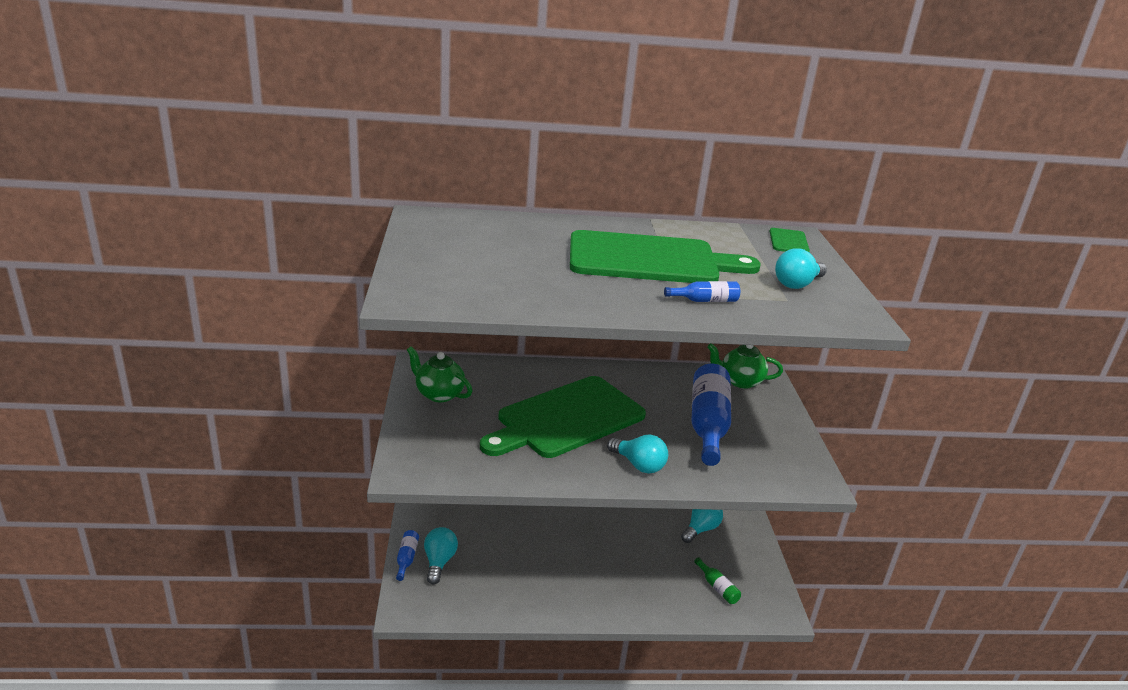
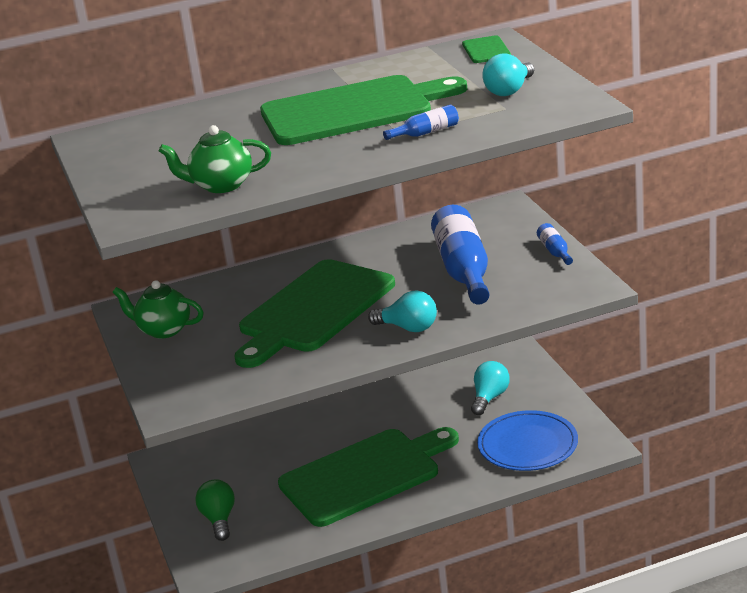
camera: 10 degrees left, 0 degrees up
blue bottle [396,530,419,581] -> blue bottle moved to [537,223,573,265]
turquoise light bulb [424,527,458,584] -> green light bulb [195,480,235,541]
green bottle [694,557,741,604] -> blue plate [477,410,578,471]
green teapot [707,344,783,389] -> green teapot moved to [159,125,271,193]
none -> green cutting board [278,427,459,527]

